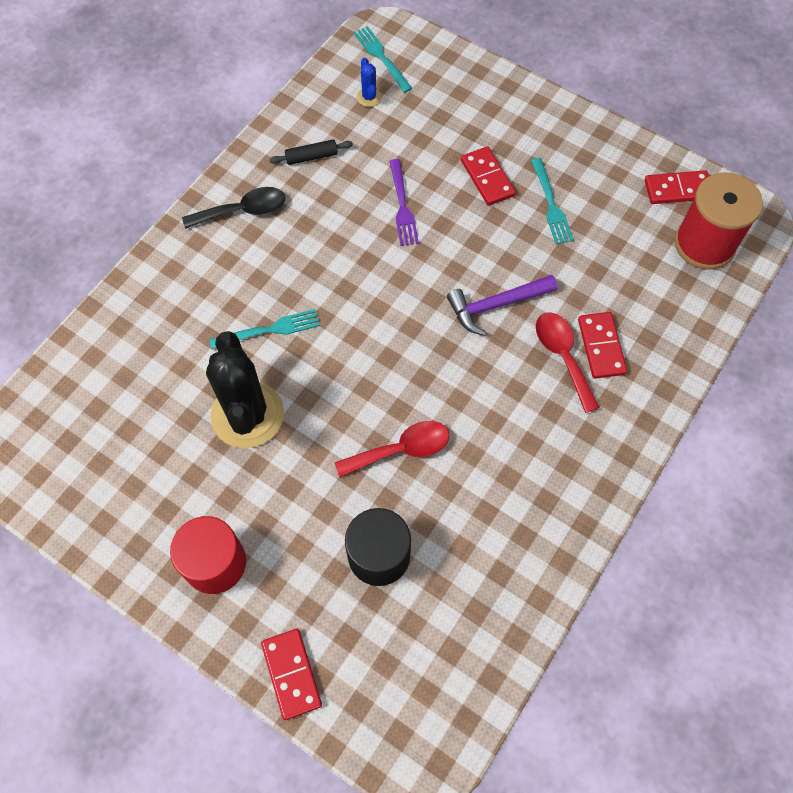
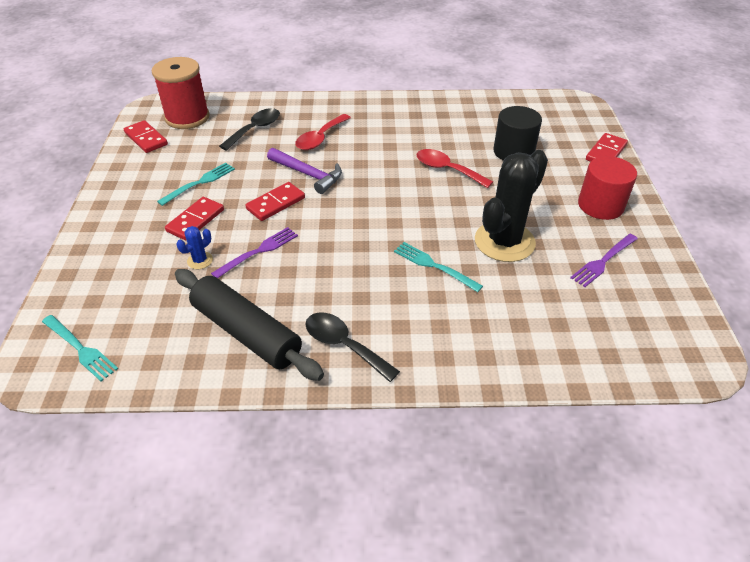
camera: 125 degrees left, 20 degrees down
black rolling pin [269,139,353,165] -> black rolling pin [175,269,324,381], size x2.26
turquoise fork [353,26,412,93] -> turquoise fork turned 75 degrees counterclockwise [42,315,118,381]
blue cactus [357,58,382,107] -> blue cactus moved to [177,226,213,269]
red domino [578,312,627,379] -> red domino moved to [245,182,305,221]
none -> black spoon [219,108,280,151]
none -> purple fork [570,234,638,287]

